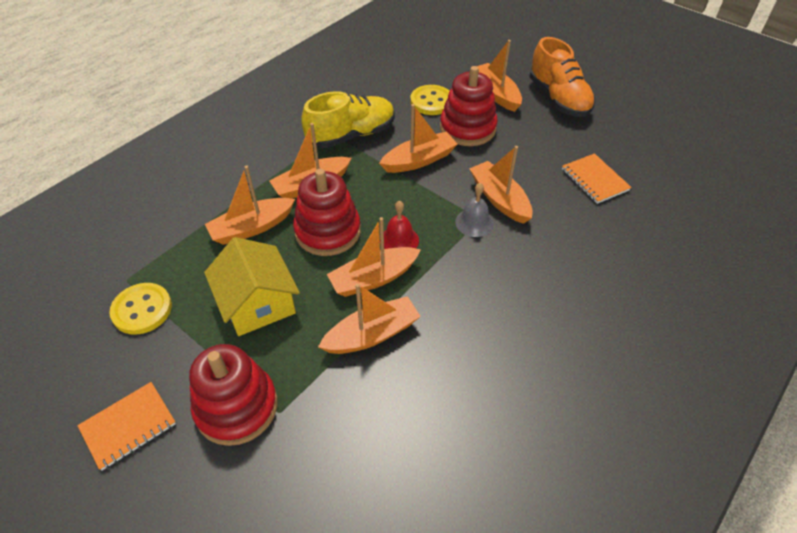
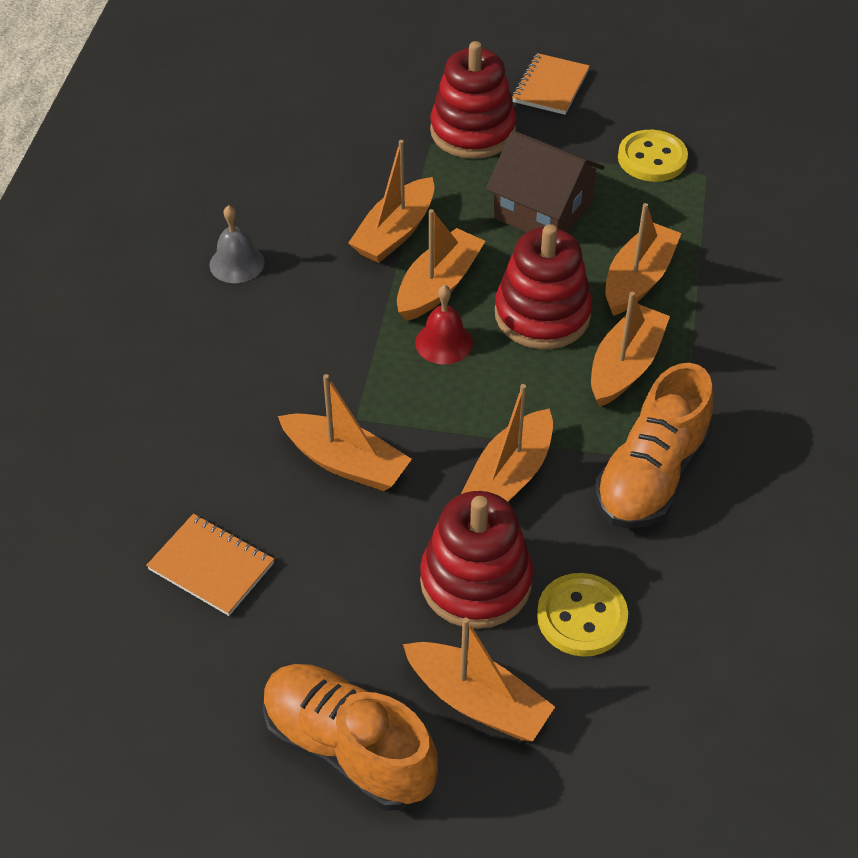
camera: 150 degrees right, 0 degrees up
yellow house [204,237,300,336] -> brown house [486,130,605,233]
yellow shoe [301,91,395,148] -> orange shoe [595,363,714,528]
grey bell [455,183,494,237] -> grey bell moved to [209,205,265,283]

